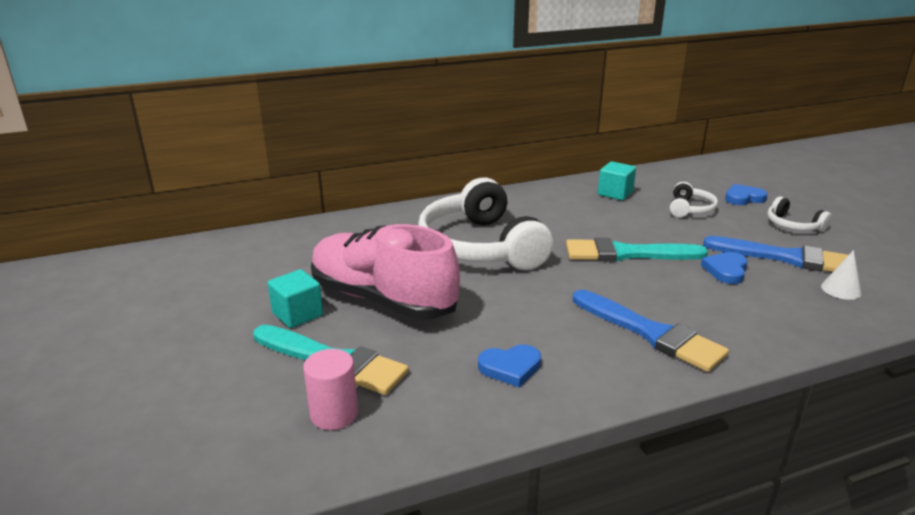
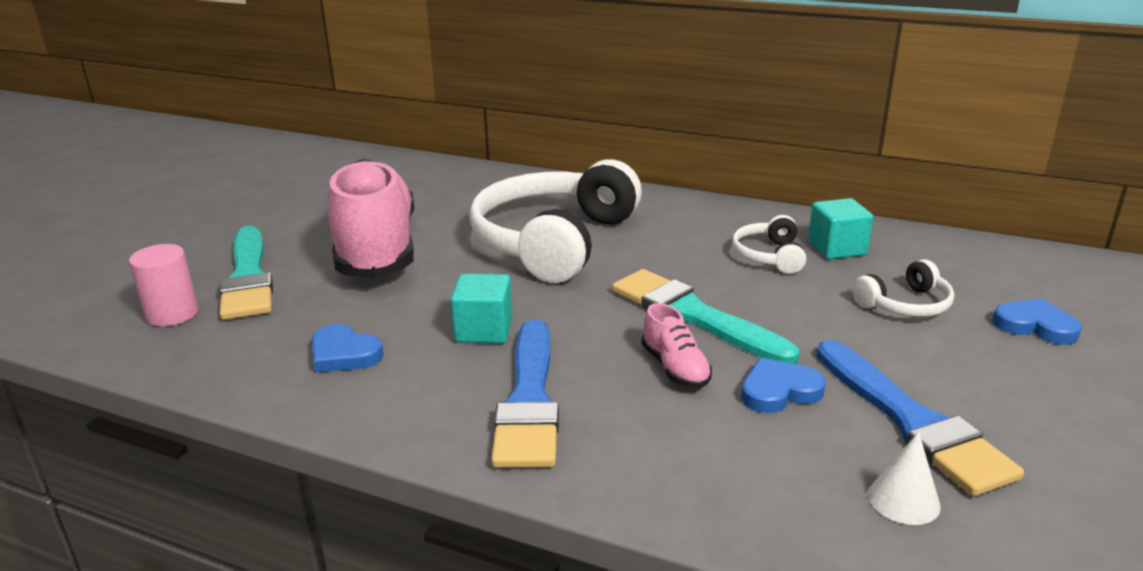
camera: 45 degrees right, 0 degrees up
turquoise cube [267,269,323,328] -> turquoise cube moved to [450,274,513,343]
white headphones [767,196,832,231] -> white headphones moved to [732,215,806,274]
none -> pink shoe [642,303,712,388]

